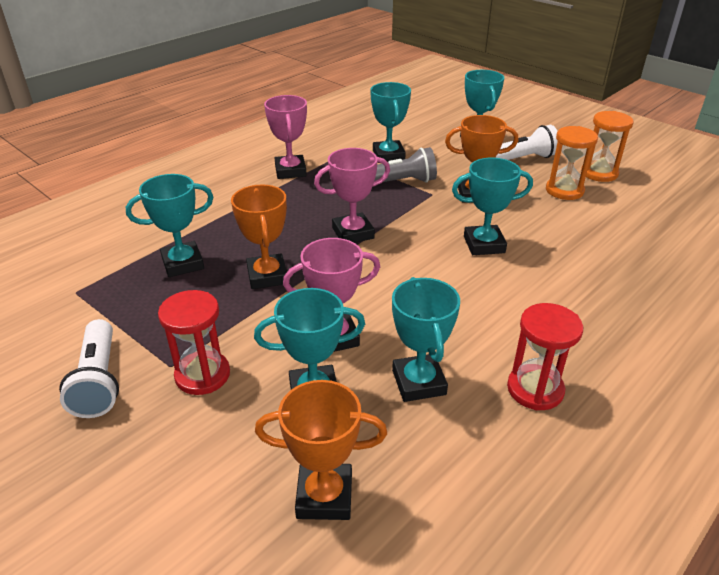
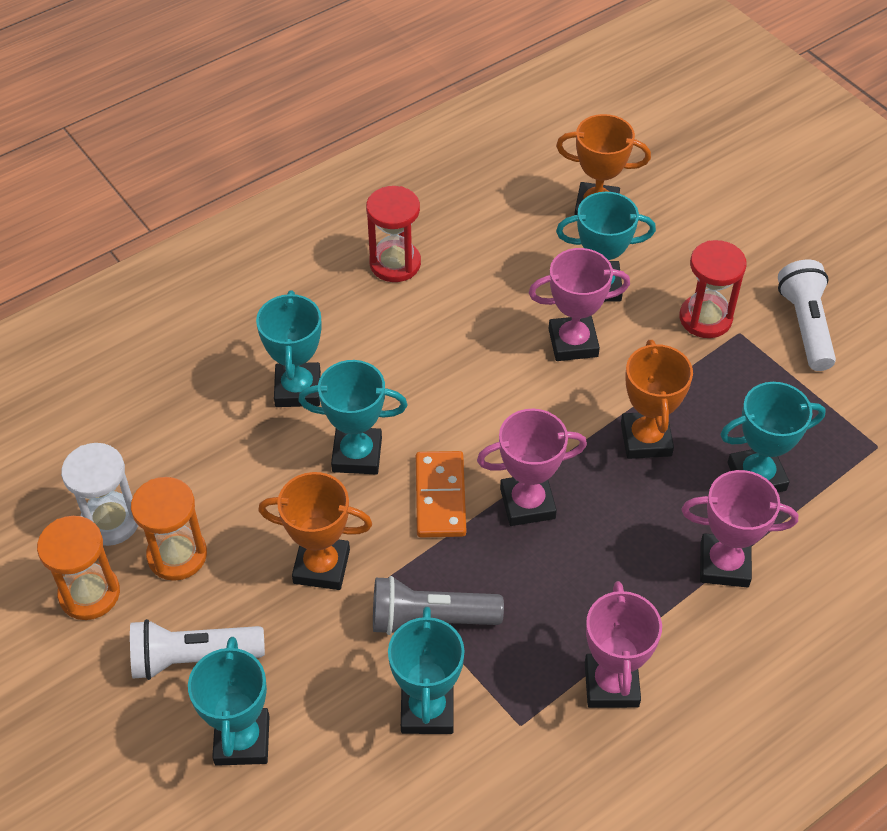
camera: 170 degrees left, 15 degrees up
turquoise trophy [392,277,460,402] -> turquoise trophy moved to [256,290,322,407]
none -> white hourglass [61,443,138,546]
none -> orange domino [416,451,466,538]
none -> pink trophy [681,470,798,588]

